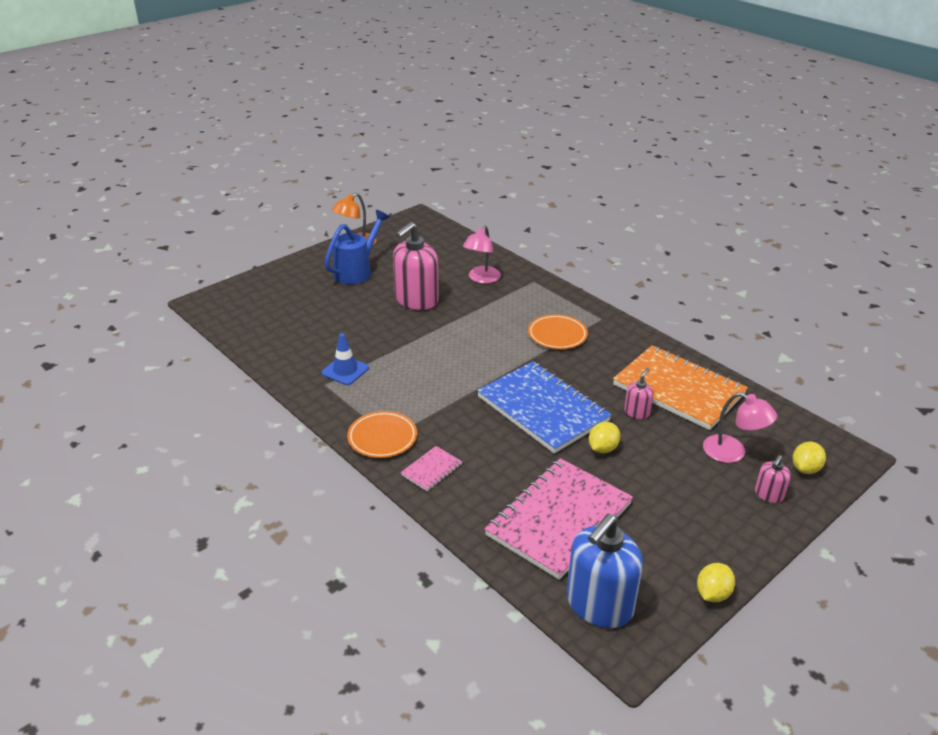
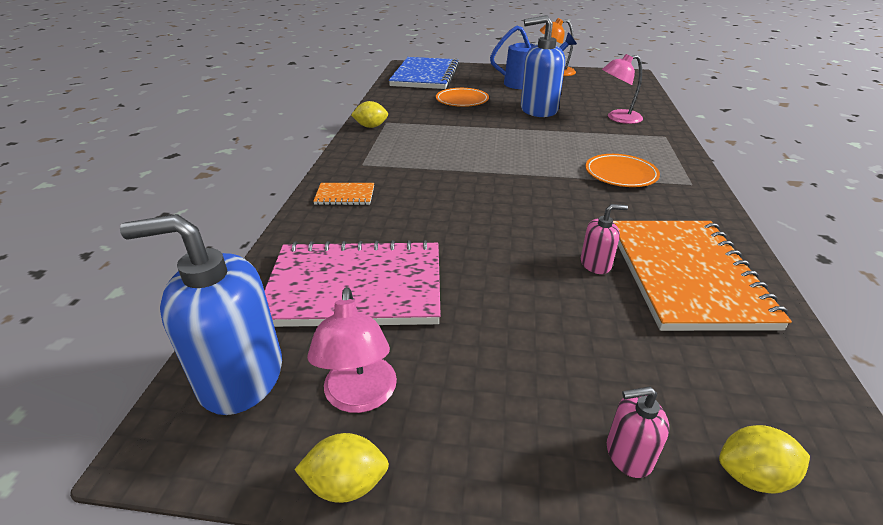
camera: 50 degrees right, 0 degrees up
blue traffic cone [321,333,369,385] -> none
orange plate [347,411,417,458] -> orange plate moved to [436,88,489,107]
pink soap dispenser [393,222,439,310] -> blue soap dispenser [521,15,565,117]
pink notebook [401,446,462,491] -> orange notebook [313,183,374,205]
blue notebook [477,361,612,454] -> blue notebook moved to [389,57,460,89]
yellow lemon [589,422,620,453] -> yellow lemon moved to [351,101,388,128]
pink lamp [703,392,777,463] -> pink lamp moved to [307,287,397,413]

